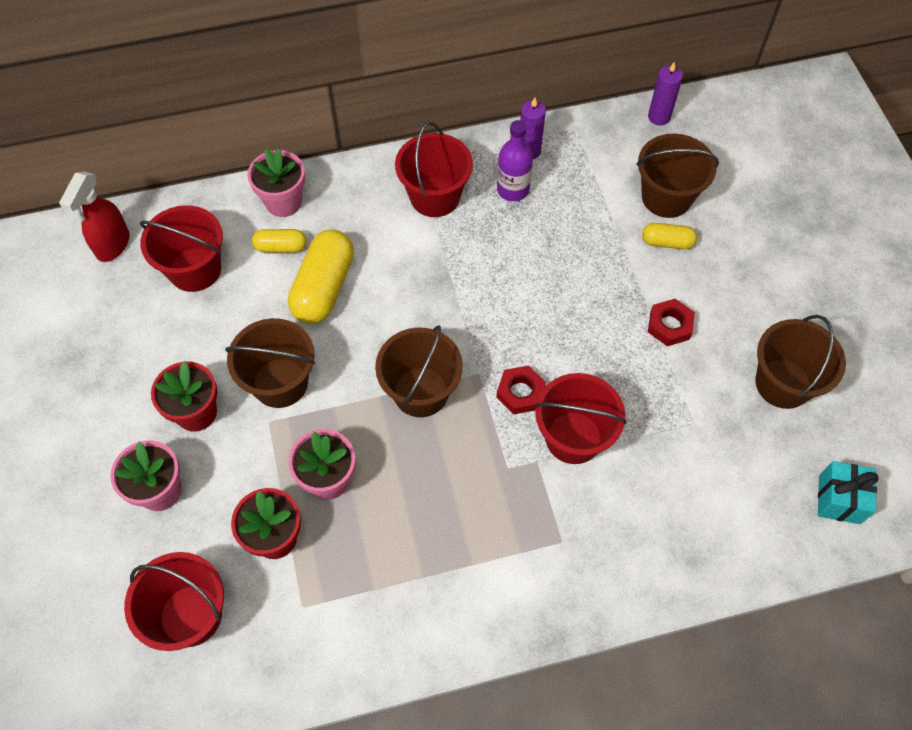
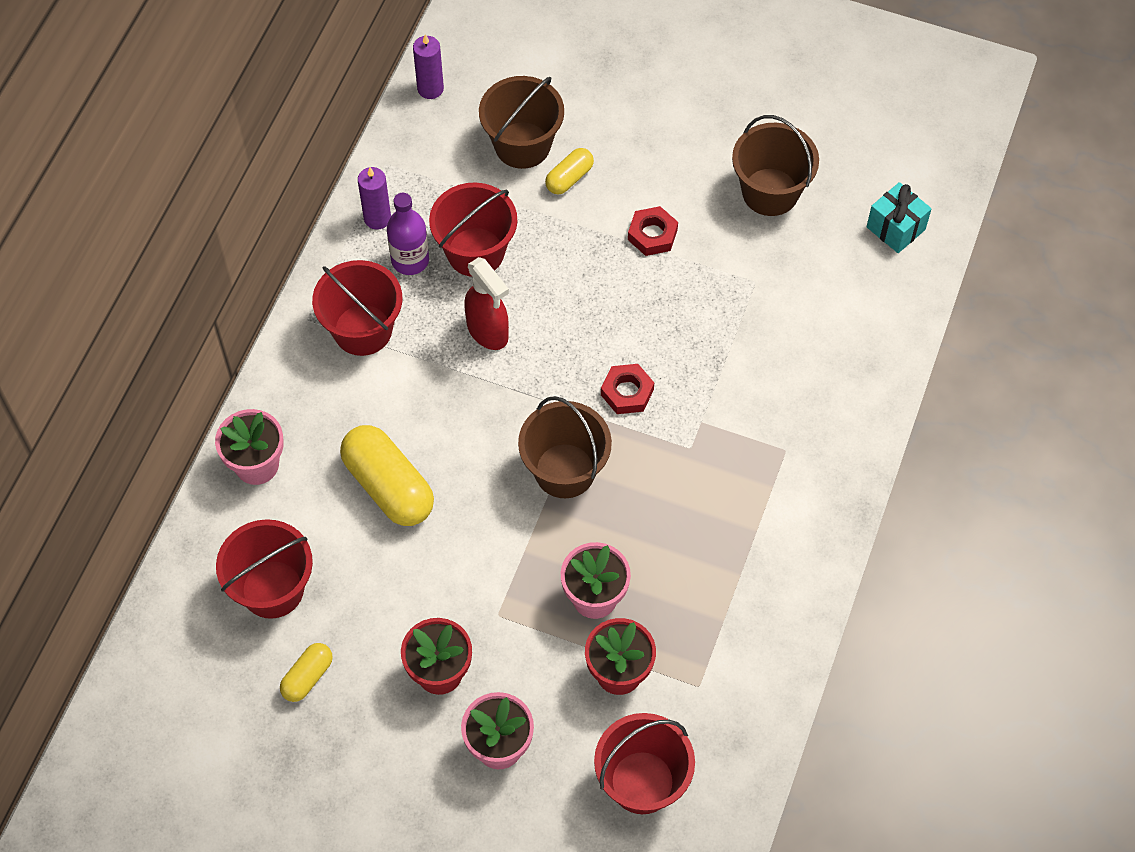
camera: 55 degrees left, 0 degrees up
red spray bottle [59,171,130,262] -> red spray bottle moved to [464,257,509,350]
brown bucket [225,318,315,408] -> none
yellow capsule [252,229,306,253] -> yellow capsule moved to [280,643,333,702]
red bucket [535,373,626,464] -> red bucket moved to [429,182,517,277]

